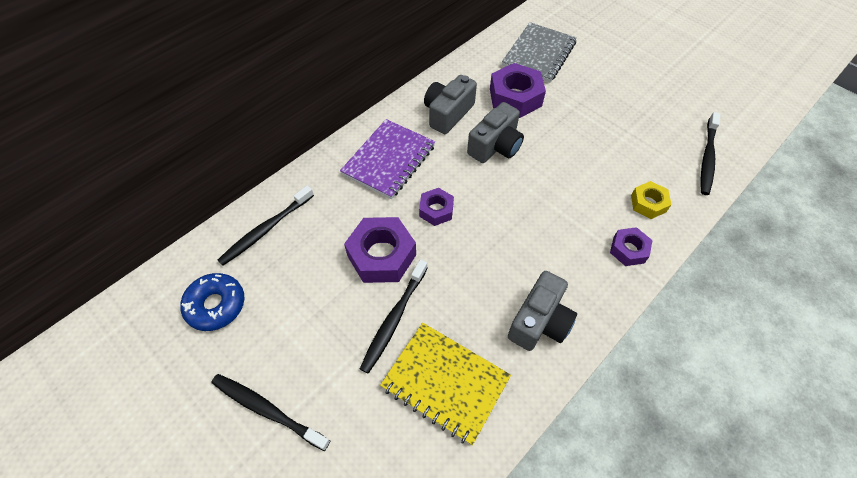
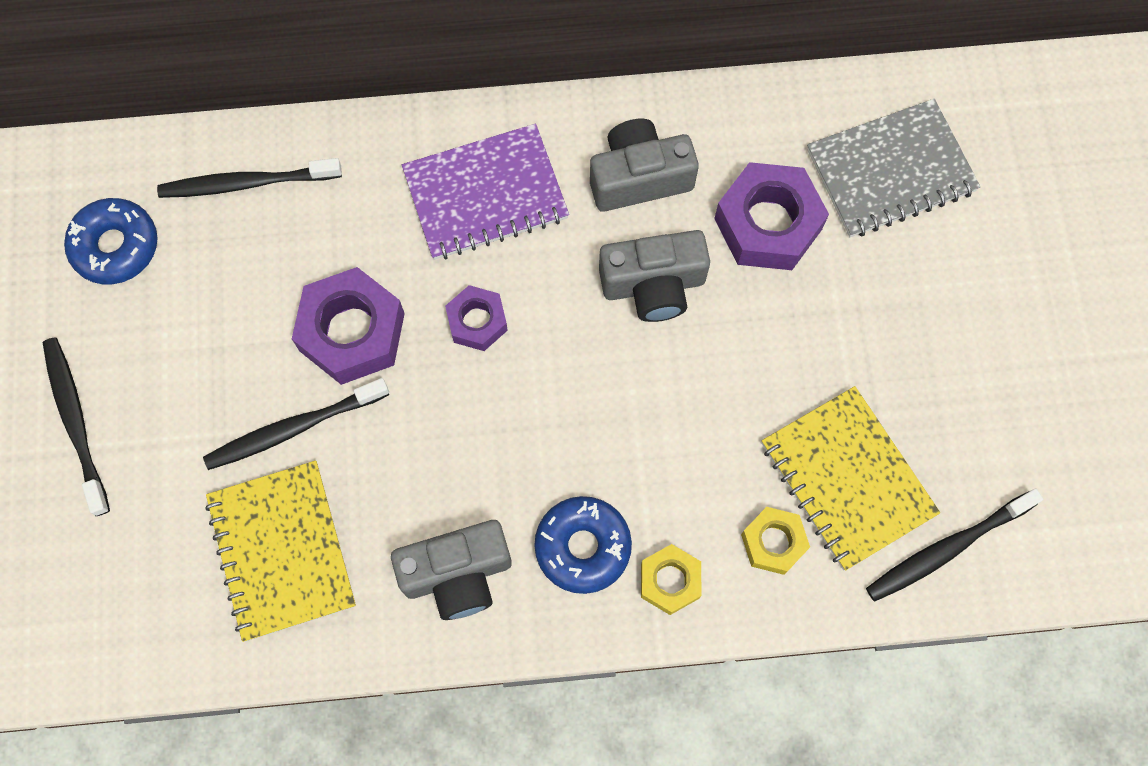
camera: 40 degrees right, 15 degrees up
purple nut [610,227,653,266] -> yellow nut [641,544,701,615]
none -> blue donut [534,496,632,594]
none -> yellow notebook [762,386,940,570]

